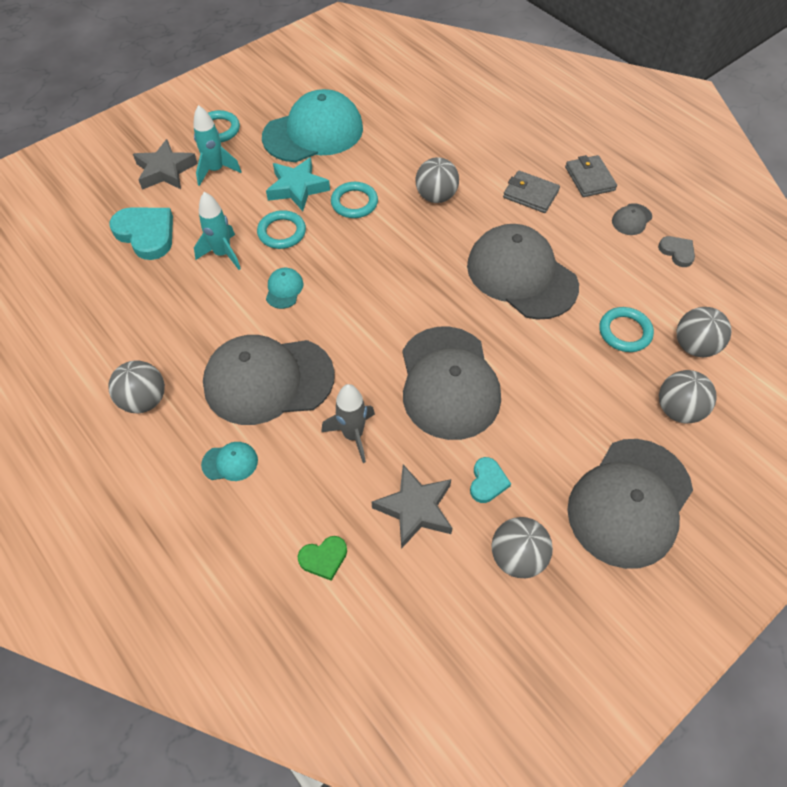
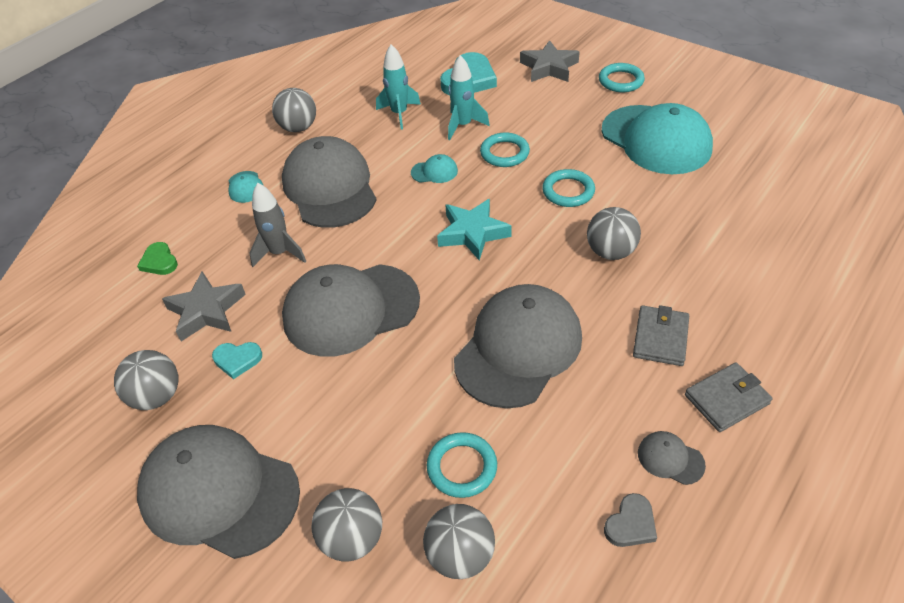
camera: 80 degrees right, 10 degrees down
turquoise rocket [193,105,242,186] -> turquoise rocket moved to [376,44,421,130]
turquoise star [266,157,330,211] -> turquoise star moved to [437,199,512,261]

